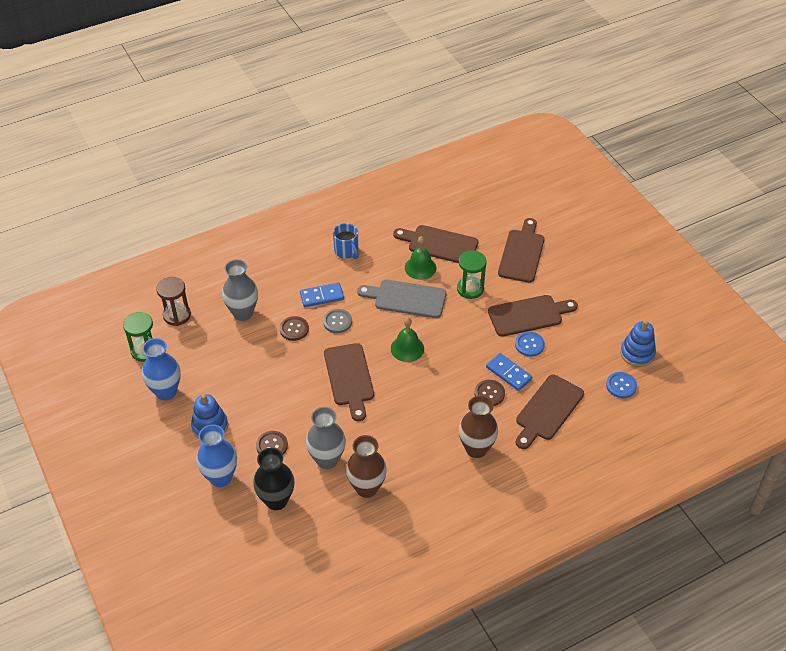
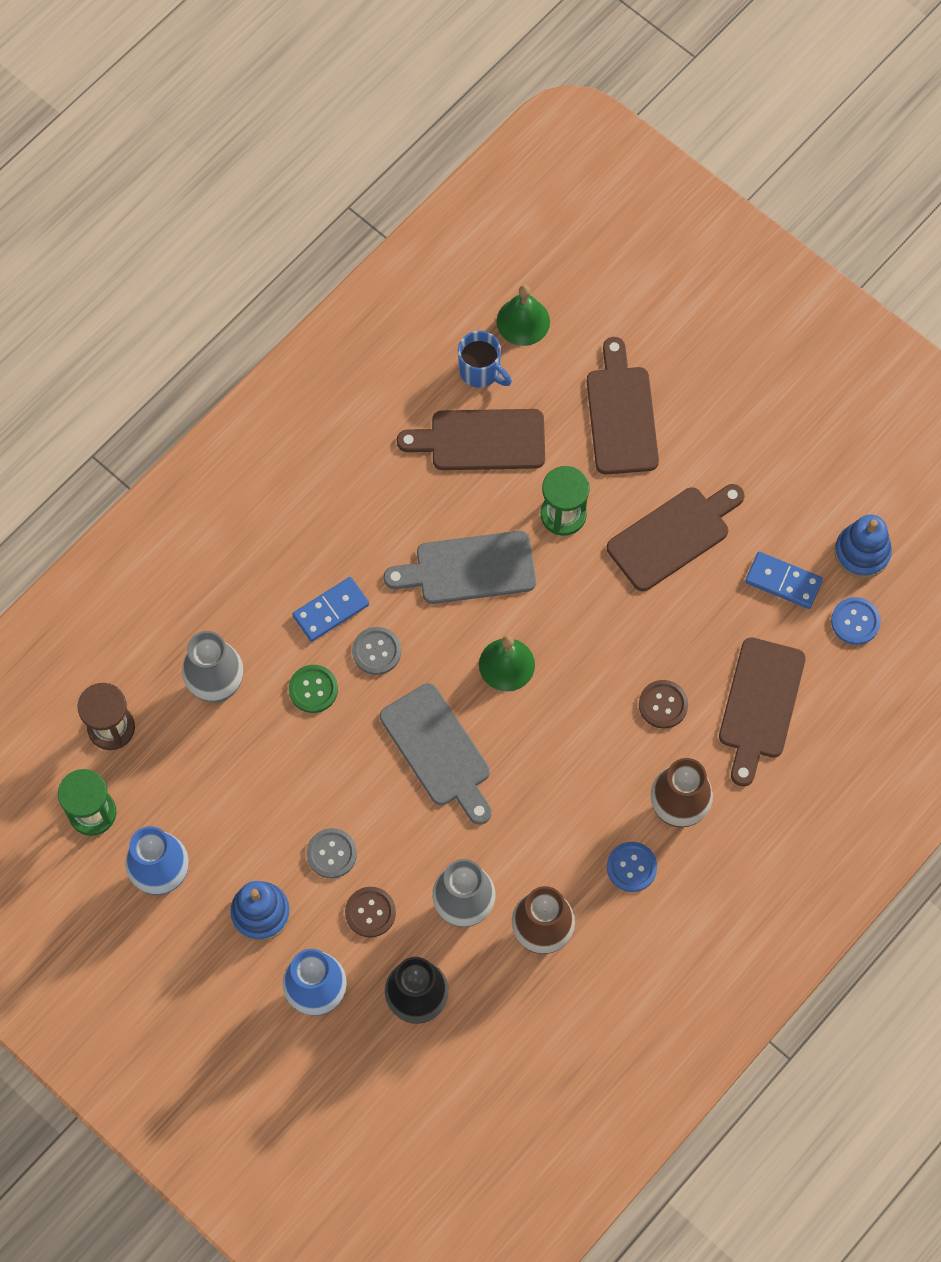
camera: 20 degrees left, 20 degrees up
brown button [280,316,309,341] -> green button [289,665,338,713]
brown cutting board [324,343,374,421] -> grey cutting board [380,683,492,825]
blue mug [333,223,359,259] -> blue mug moved to [458,331,512,388]
green bell [405,236,436,280] -> green bell moved to [497,285,550,346]
blue domino [486,353,532,391] -> blue domino moved to [745,552,823,609]
blue button [515,331,545,357] -> blue button moved to [607,842,657,892]
none -> grey button [306,828,357,878]

